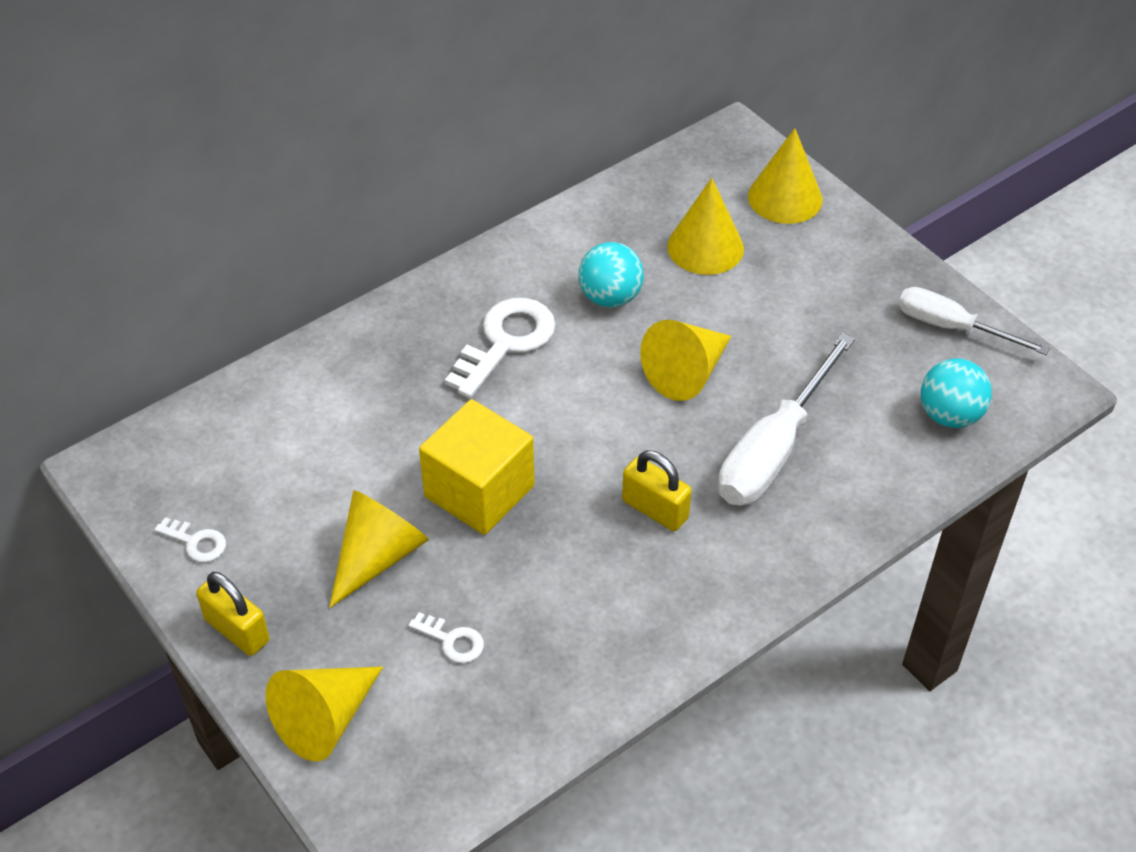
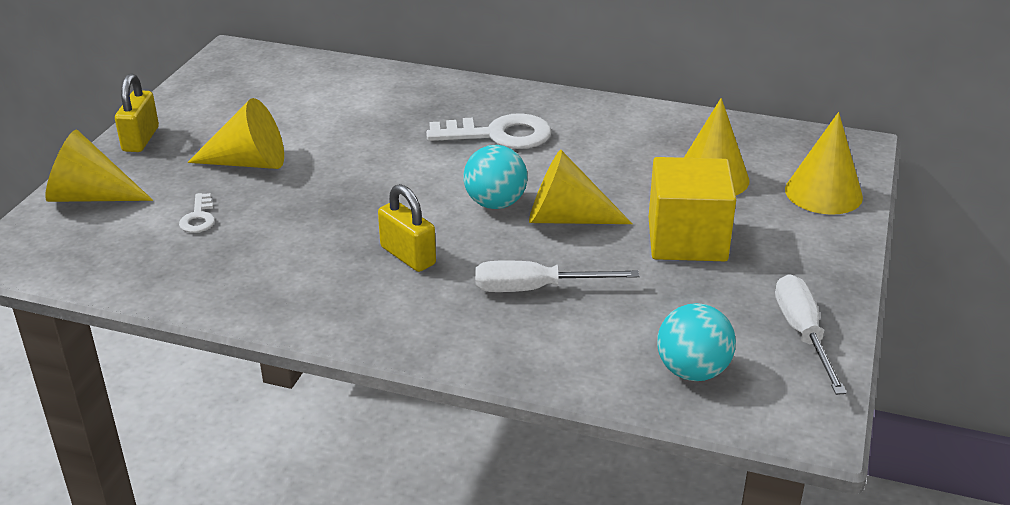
camera: 55 degrees right, 15 degrees down
white key [154,517,226,562] -> none
yellow cube [419,399,535,535] -> yellow cube moved to [649,157,736,261]
turquoise ball [578,242,644,308] -> turquoise ball moved to [463,145,527,209]
yellow padlock [622,450,692,531] -> yellow padlock turned 45 degrees counterclockwise [378,184,436,272]
white screwdriver [718,333,855,506] -> white screwdriver [475,260,640,292], size x0.66

